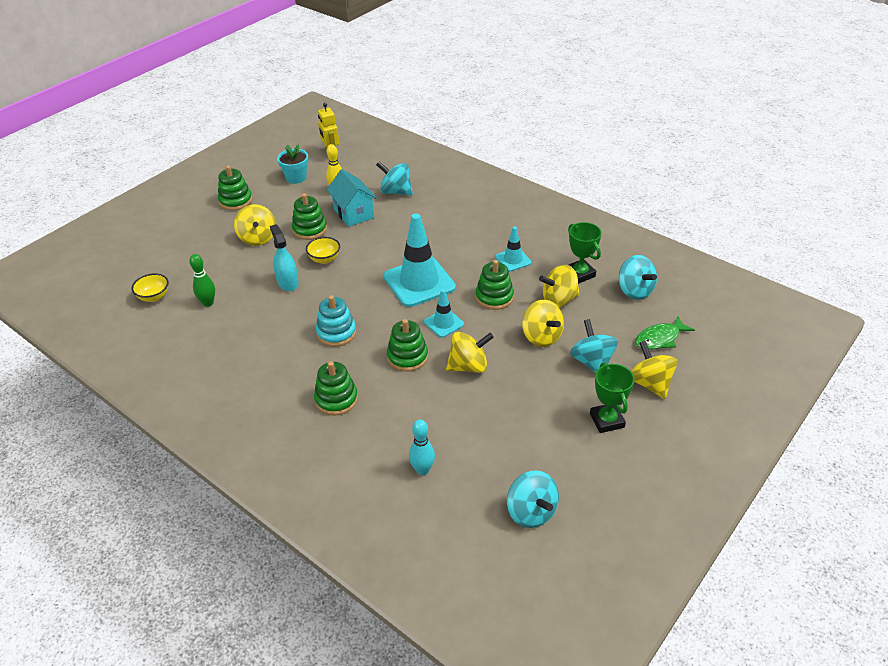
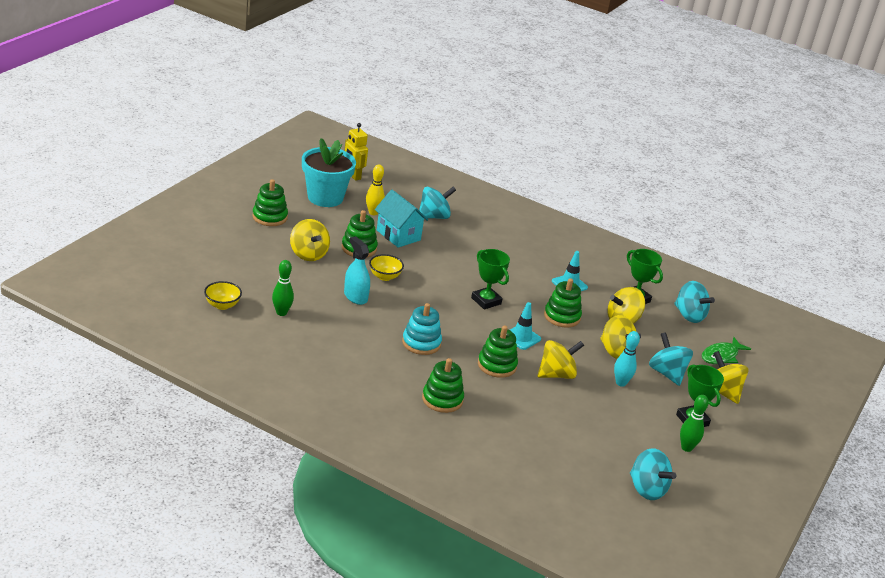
camera: 15 degrees left, 10 degrees down
turquoise flower pot [277,145,308,184] -> turquoise flower pot [302,138,356,207], size x1.68
turquoise spinning top [376,161,413,195] -> turquoise spinning top turned 135 degrees clockwise [419,187,456,219]
turquoise traffic cone [383,213,456,307] -> green trophy [471,249,510,310]
turquoise bowling pin [409,419,435,475] -> turquoise bowling pin moved to [614,331,640,387]
none -> green bowling pin [680,395,709,452]

